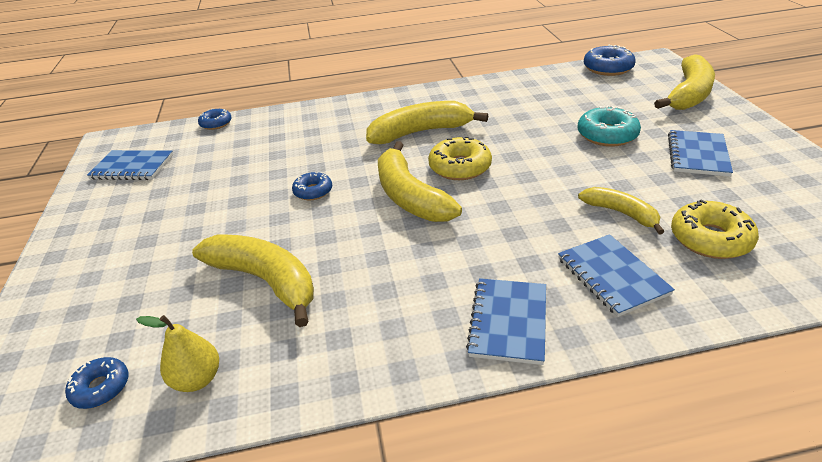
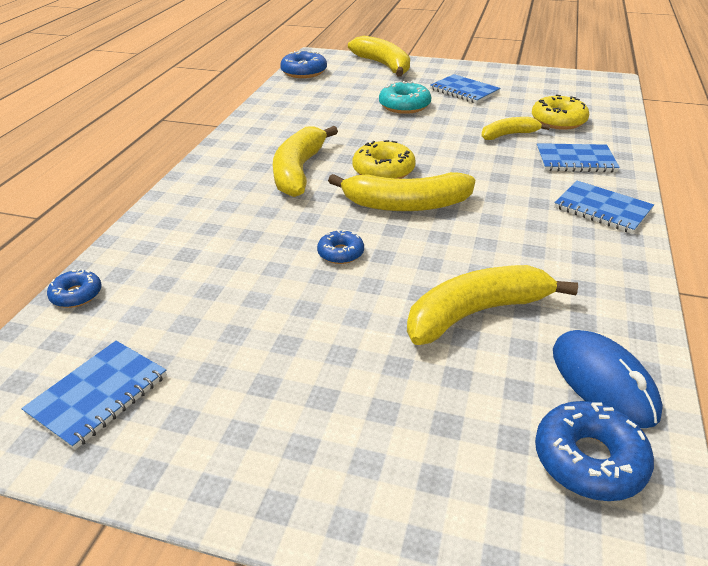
camera: 65 degrees left, 0 degrees up
blue donut [65,357,129,409] -> blue donut [535,401,654,501], size x1.62
yellow pear [136,315,219,392] -> blue mouse [553,330,663,428]

